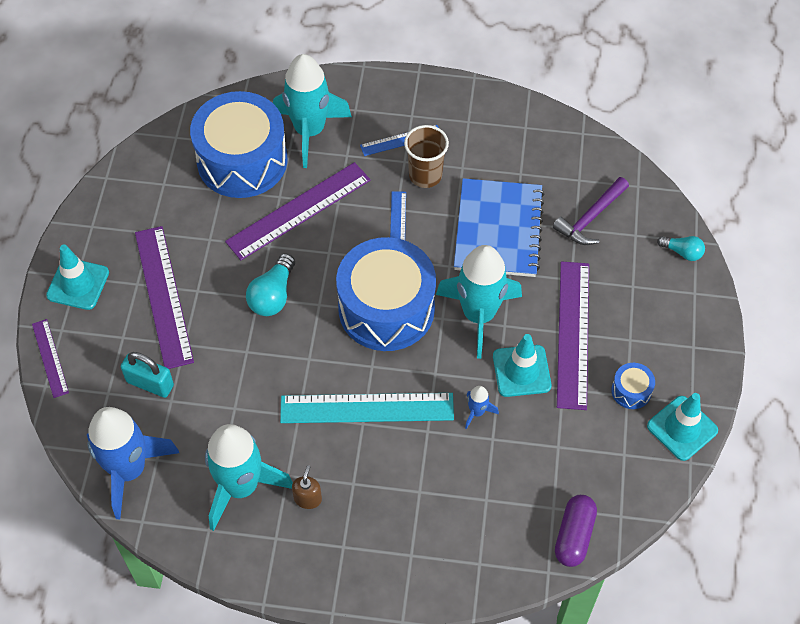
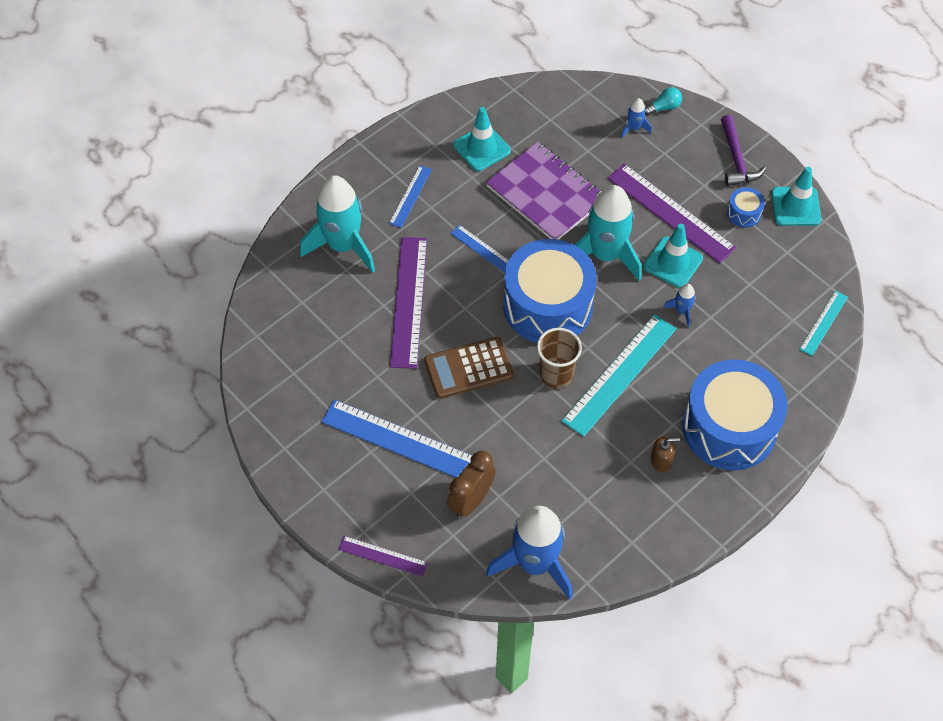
camera: 50 degrees left, 0 degrees up
turquoise traffic cone [46,245,109,310] -> turquoise traffic cone moved to [453,107,511,171]
turquoise padlock [121,352,174,398] -> brown clock [447,451,496,518]
purple ruler [135,226,194,369] -> blue ruler [321,399,472,478]
blue drum [190,91,288,198] -> blue drum moved to [682,359,788,470]
turquoise rocket [205,424,293,531] -> none
turquoise light bulb [246,253,295,316] -> brown calculator [424,337,514,399]
brown soap dispenser [292,465,322,509] -> brown soap dispenser turned 120 degrees clockwise [651,437,680,472]
brown cup [404,125,449,188] -> brown cup moved to [537,328,582,388]
blue notebook [454,178,544,277] -> purple notebook [486,142,603,240]
purple hammer [553,177,629,245] -> purple hammer moved to [721,115,766,186]
purple capsule [555,495,597,567] -> turquoise ruler [799,291,848,356]
none -> blue rocket [621,98,652,138]

